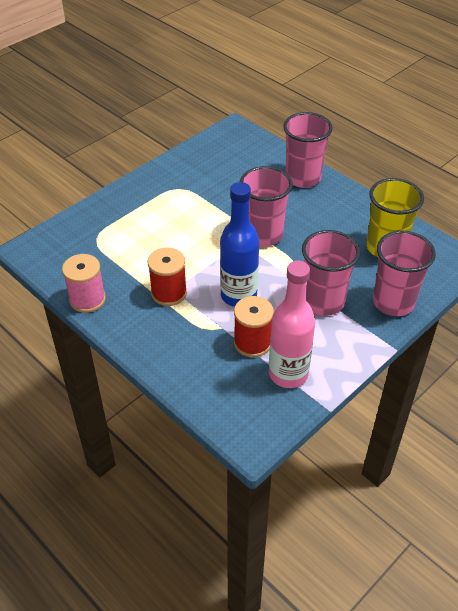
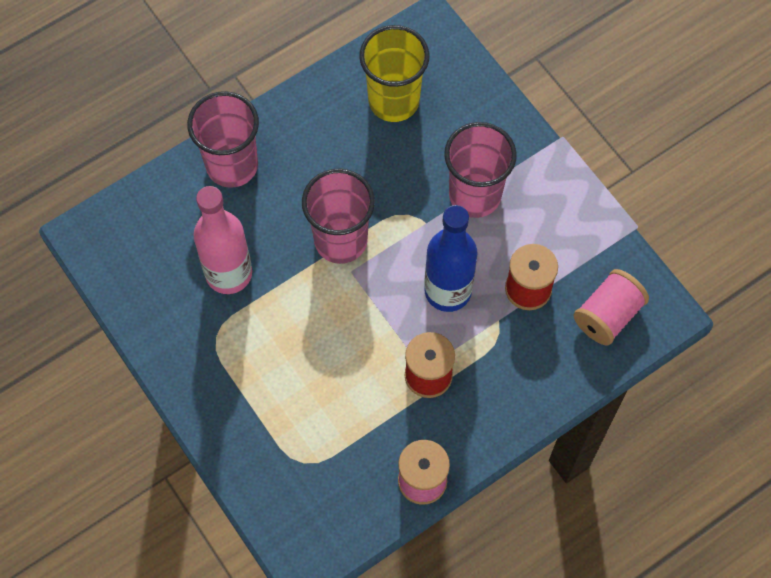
camera: 80 degrees left, 20 degrees up
pink bottle [269,261,315,388] -> pink bottle moved to [193,186,252,294]
pink cup [373,231,436,316] -> none
none -> pink spool [573,269,649,345]

